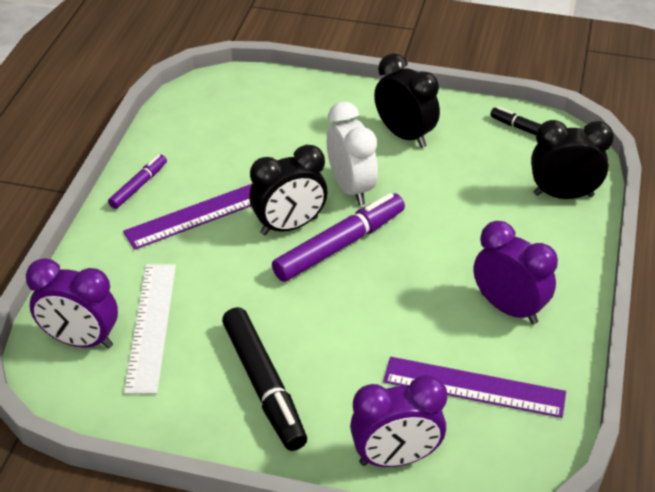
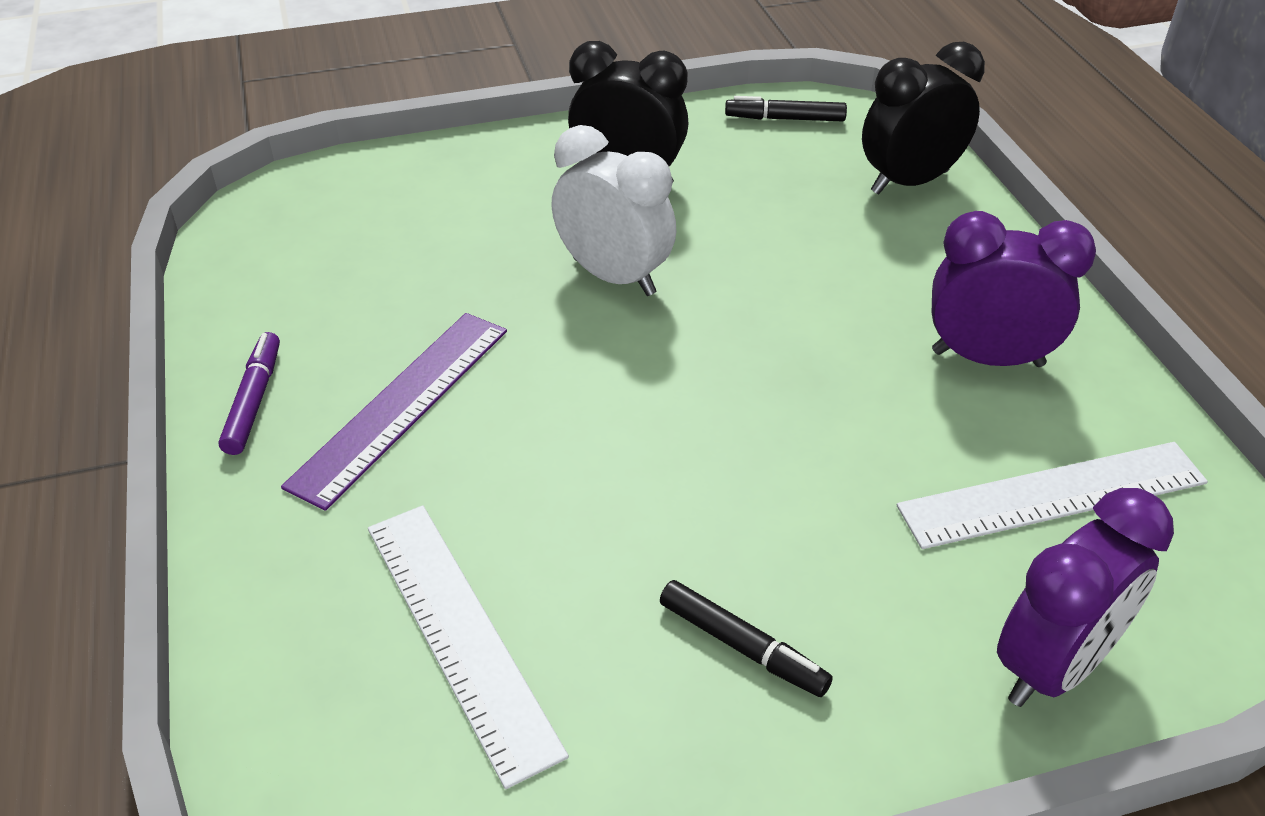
camera: 30 degrees left, 0 degrees up
purple clock [26,258,118,348] -> none
black marker [222,307,307,451] -> black marker [660,580,833,697], size x0.55
black clock [249,145,327,235] -> none
purple marker [272,193,405,282] -> none
purple ruler [383,357,566,418] -> white ruler [897,442,1208,549]

